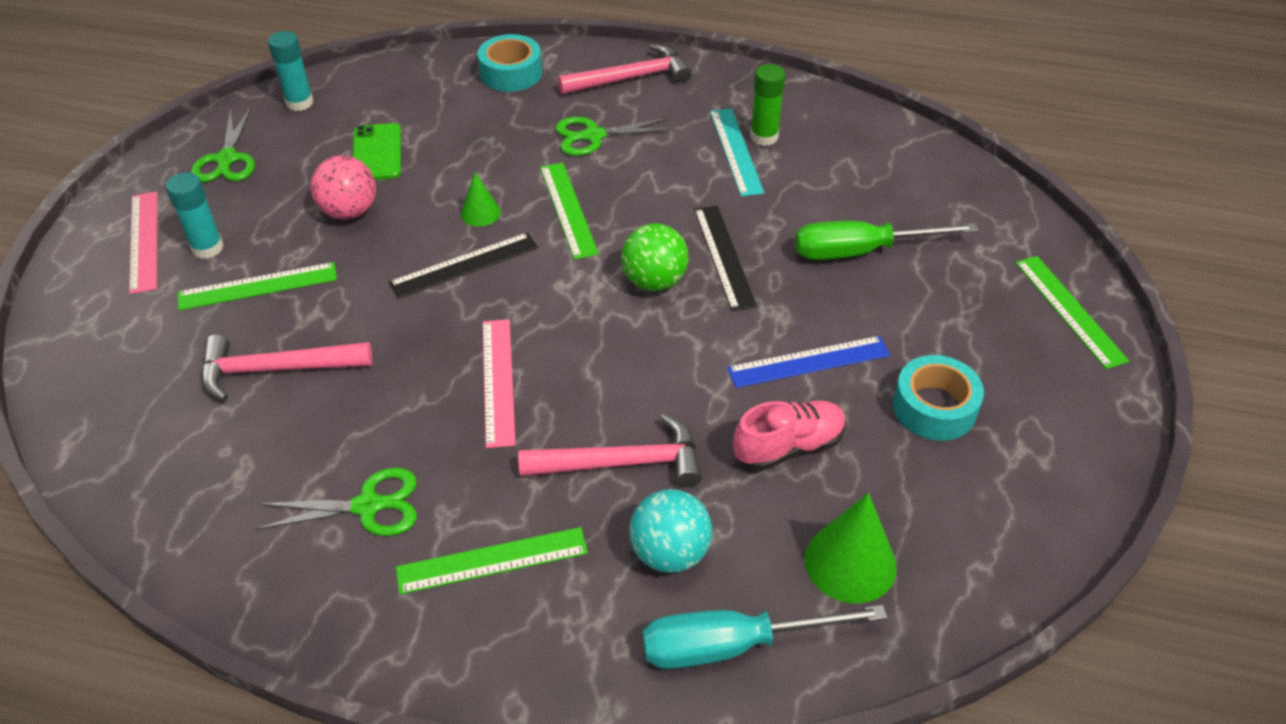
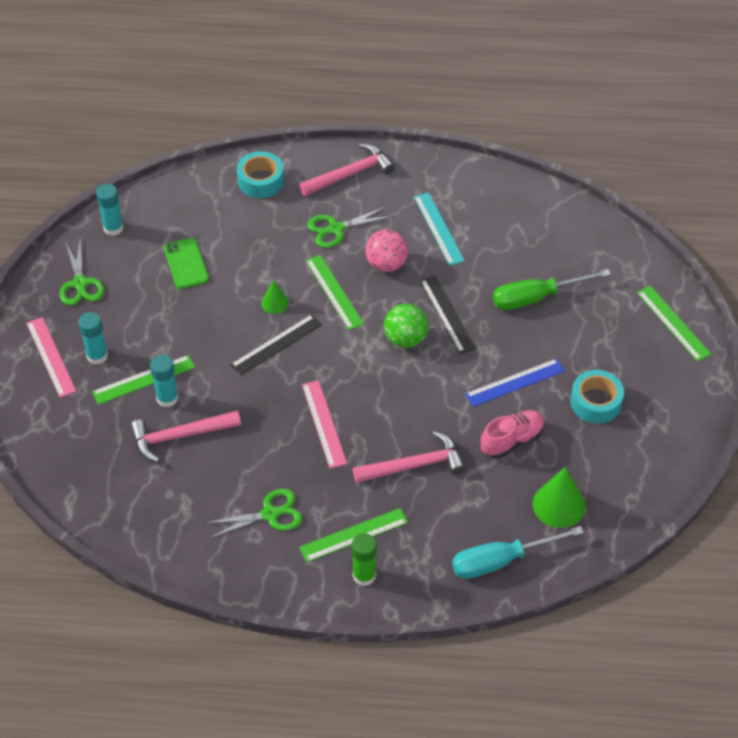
camera: 10 degrees left, 5 degrees up
pink ball [311,155,376,220] -> pink ball moved to [365,229,408,272]
turquoise ball [629,489,712,573] -> none
green glue stick [750,64,786,146] -> green glue stick moved to [352,533,377,586]
none -> turquoise glue stick [150,355,178,407]

